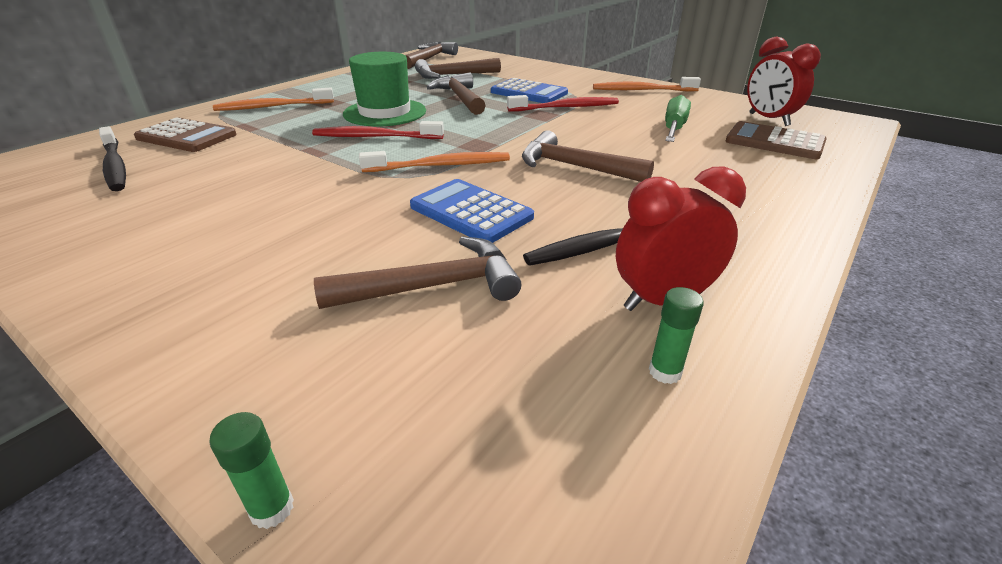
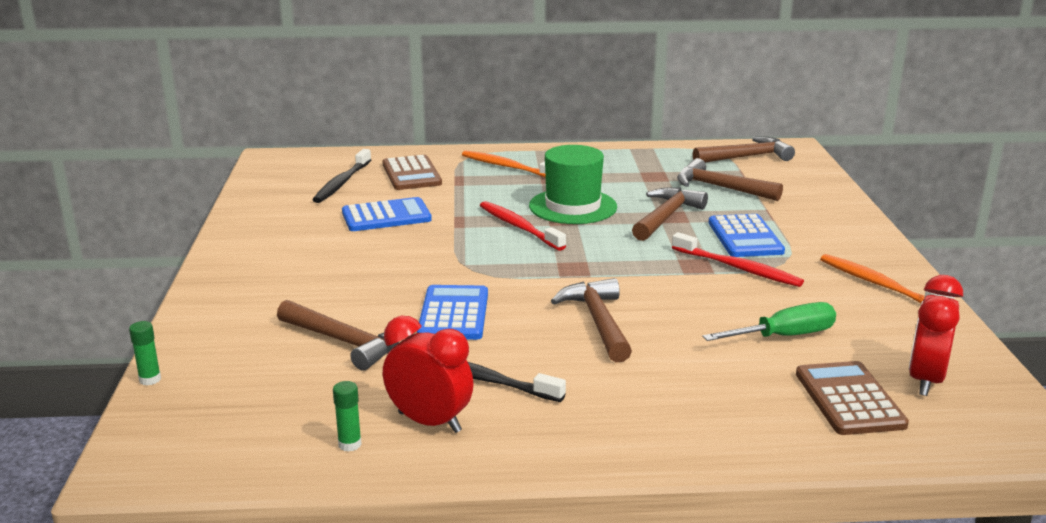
camera: 50 degrees right, 10 degrees down
orange toothbrush [359,151,510,172] -> none
none -> blue calculator [342,197,432,231]

